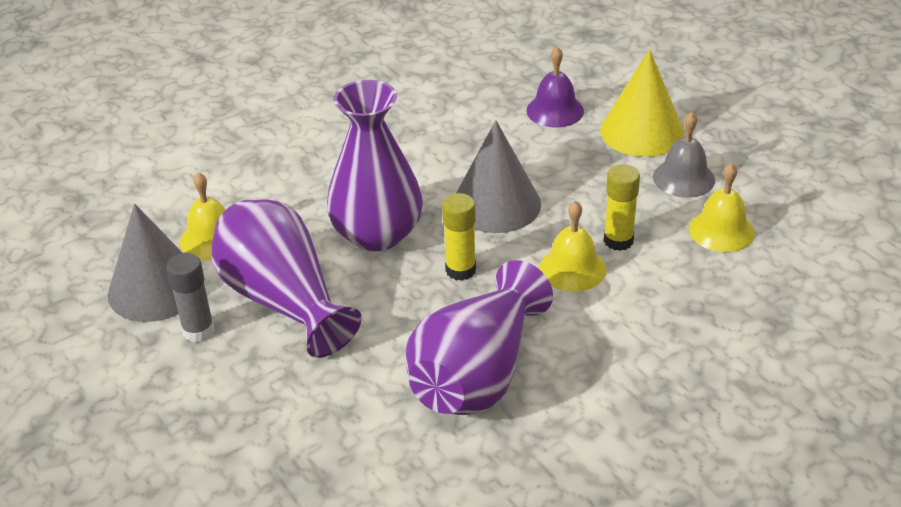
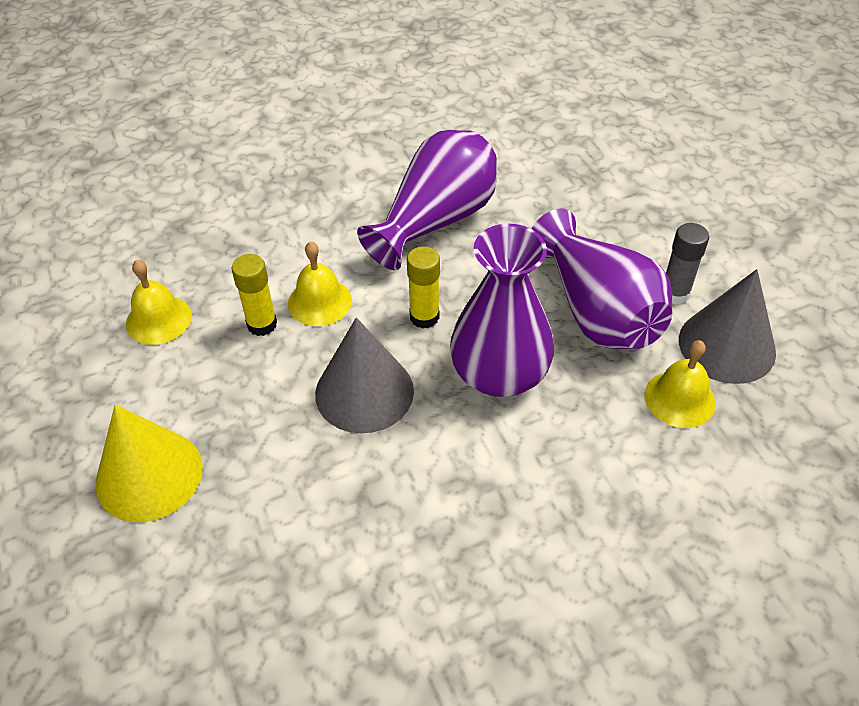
camera: 170 degrees left, 10 degrees up
purple bell [527,47,584,128] -> none
grey bell [653,112,715,198] -> none

